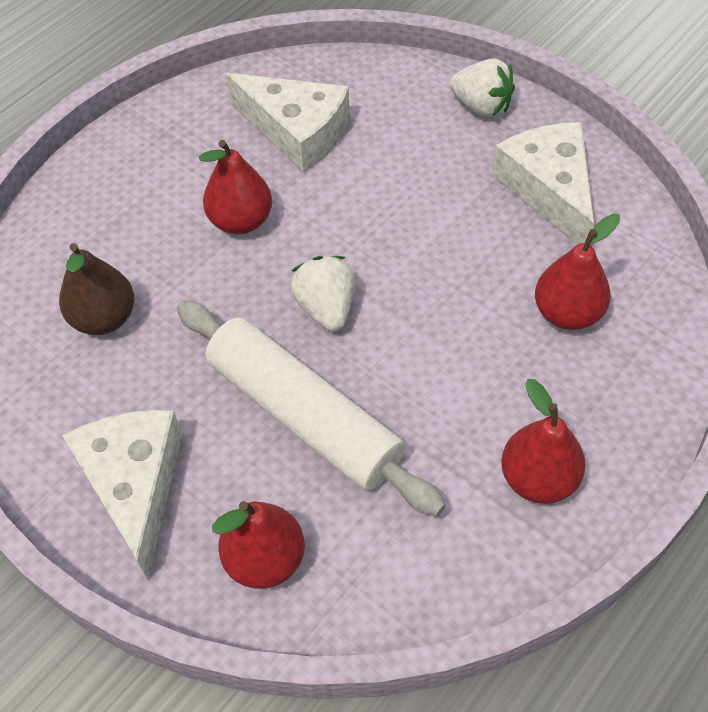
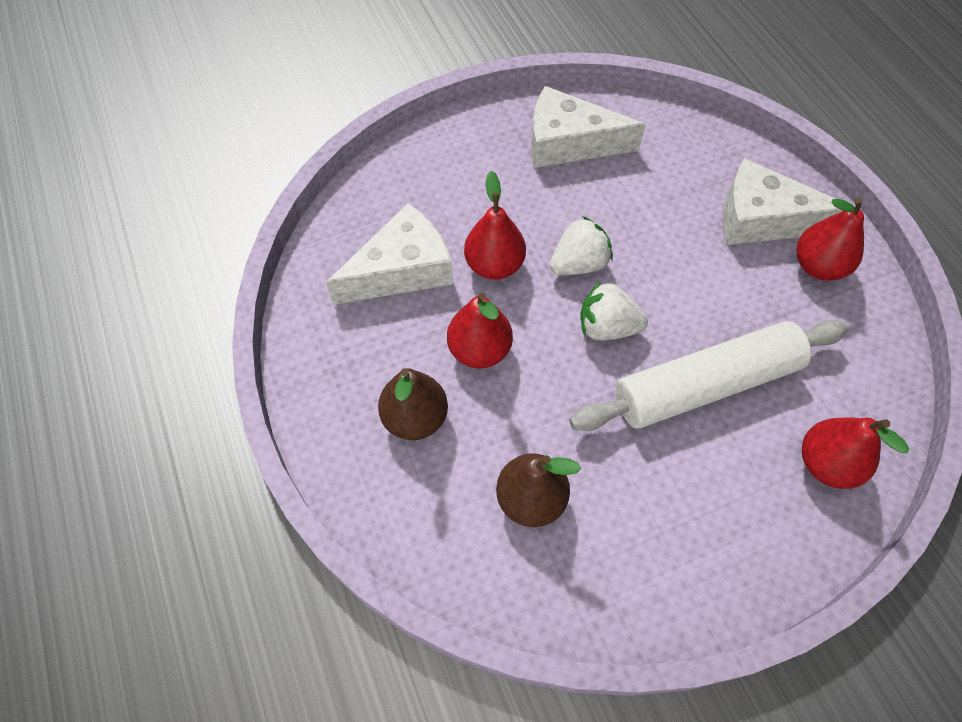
camera: 65 degrees left, 5 degrees up
white cheese [62,410,183,580] -> white cheese moved to [722,158,842,245]
white strawberry [449,58,515,117] -> white strawberry moved to [550,216,613,275]
red pear [535,214,620,330] -> red pear moved to [464,171,526,280]
none -> brown pear [378,368,448,440]

